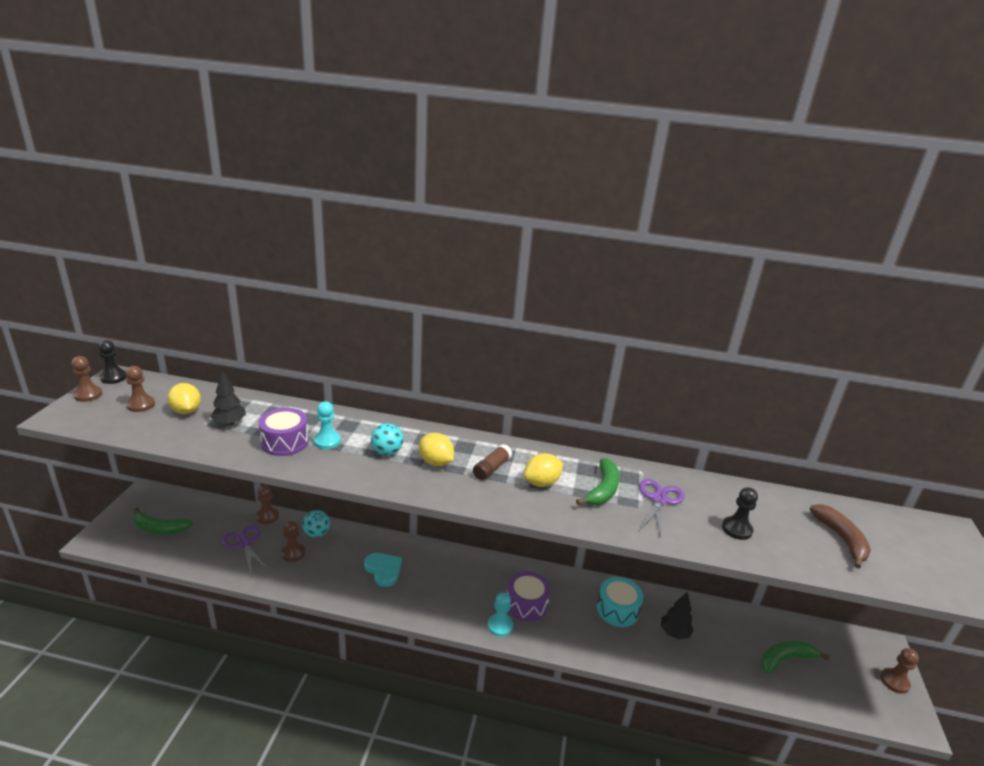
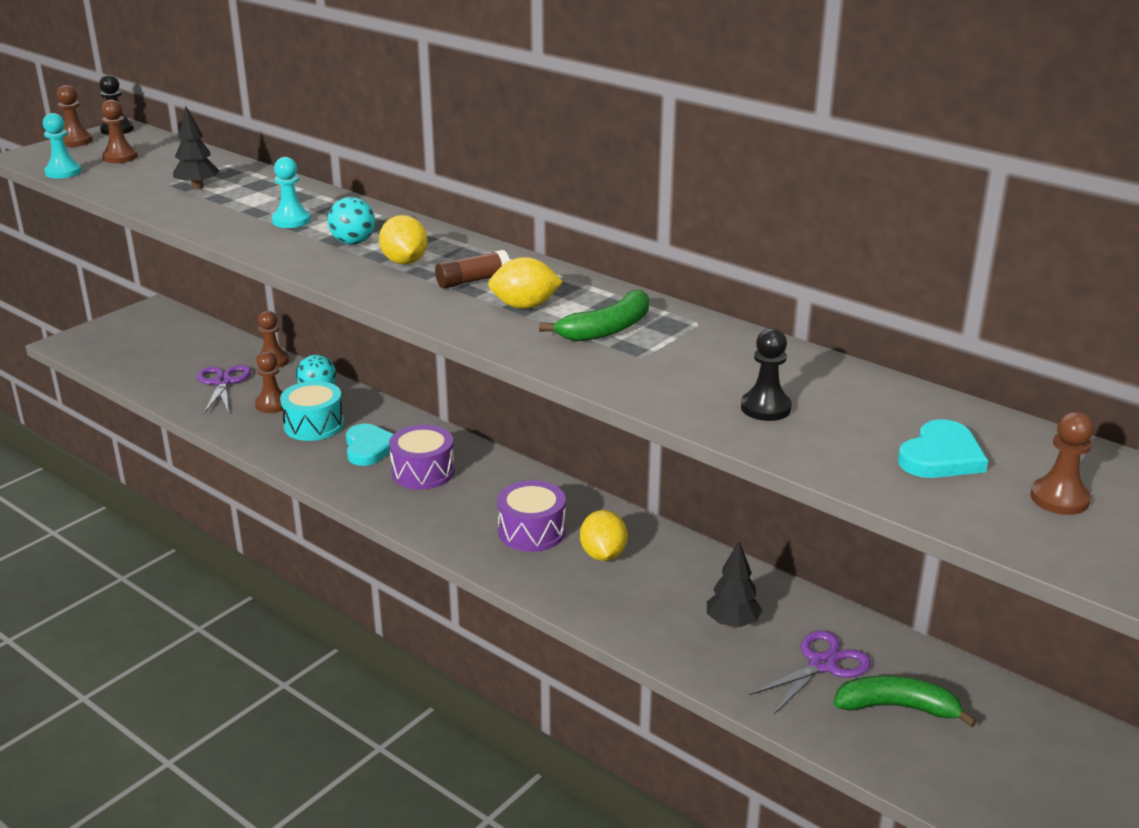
camera: 30 degrees right, 0 degrees up
green banana [133,508,193,534] -> none
yellow lemon [167,383,201,414] -> yellow lemon moved to [580,510,628,561]
purple drum [259,408,309,456] -> purple drum moved to [389,425,455,490]
turquoise pawn [488,592,513,637] -> turquoise pawn moved to [43,113,82,178]
turquoise drum [597,577,643,627] -> turquoise drum moved to [280,381,344,441]
purple scissors [639,479,685,538] -> purple scissors moved to [749,630,871,714]
brown banana [809,504,871,569] -> turquoise heart [898,419,988,478]
brown pawn [880,648,919,694] -> brown pawn moved to [1030,412,1094,515]

